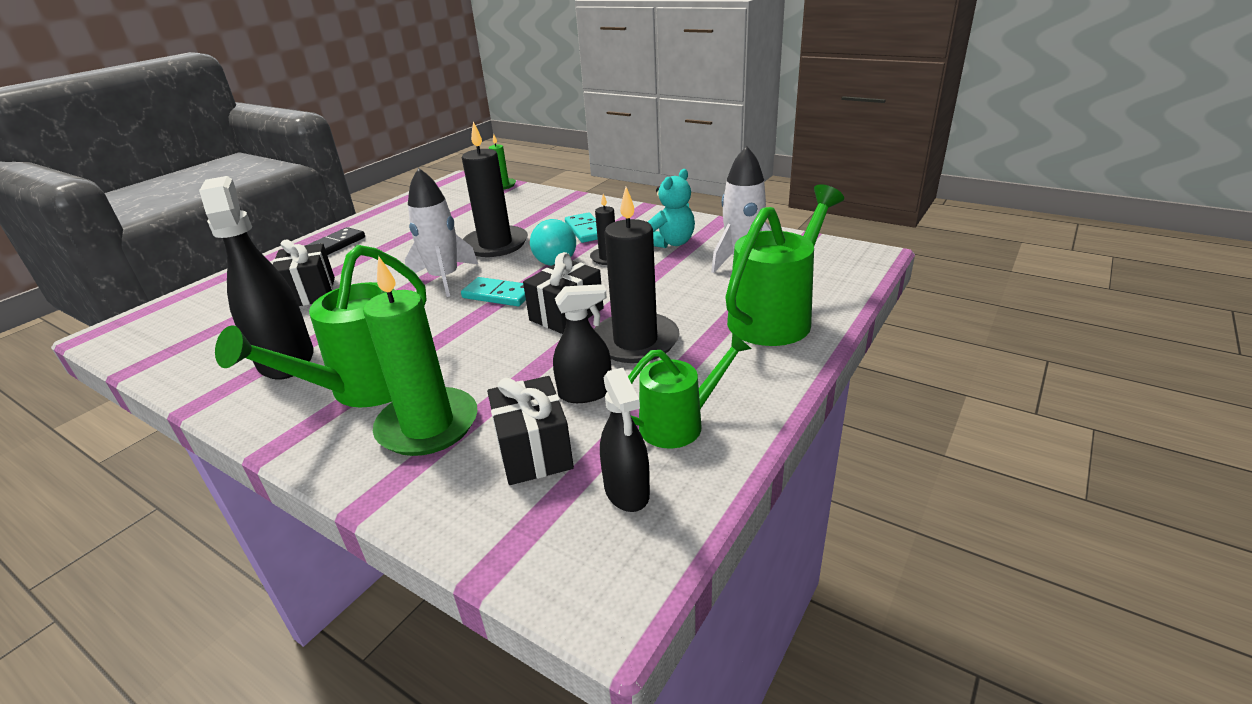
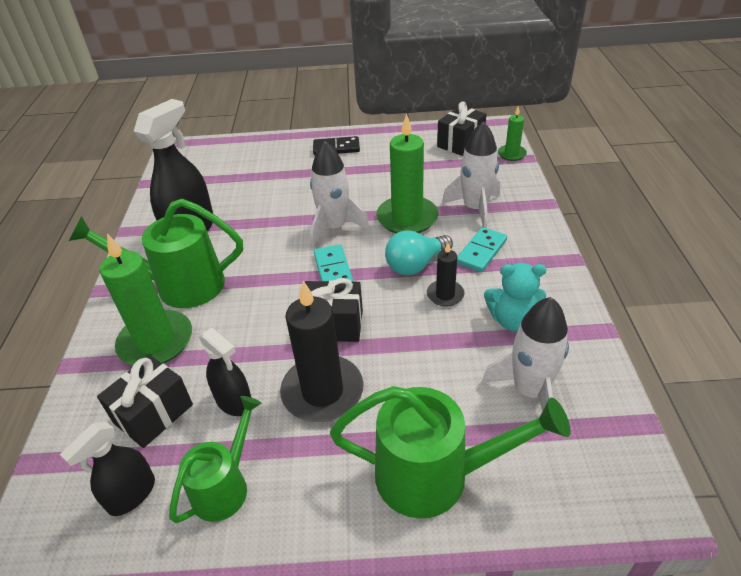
camera: 55 degrees right, 10 degrees up
black gift [273,239,335,306] -> black gift moved to [437,101,486,156]
black candle [462,122,528,257] -> green candle [376,113,439,233]
green watering can [628,332,751,449] -> green watering can turned 90 degrees counterclockwise [169,396,262,523]
none -> white rocket [442,121,500,228]

